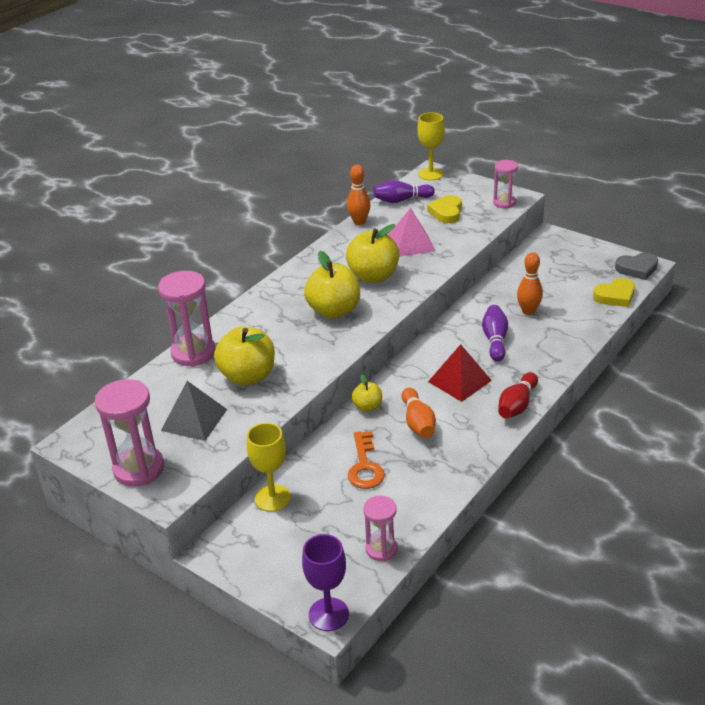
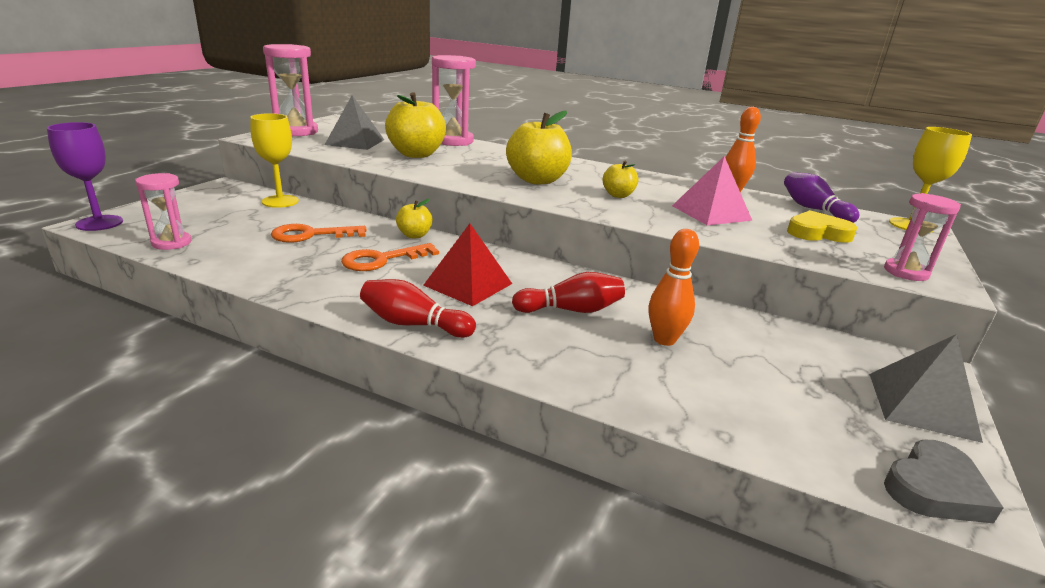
camera: 75 degrees right, 10 degrees down
yellow apple [346,224,400,283] -> yellow apple [603,161,638,198], size x0.52
orange bowling pin [402,388,436,438] -> orange key [341,243,439,271]
purple bowling pin [482,305,508,362] -> red bowling pin [512,272,625,313]
yellow heart [593,278,635,307] -> none
grey heart [615,253,658,280] -> grey heart turned 105 degrees counterclockwise [884,440,1004,523]
none -> grey pyramid [869,334,983,443]

